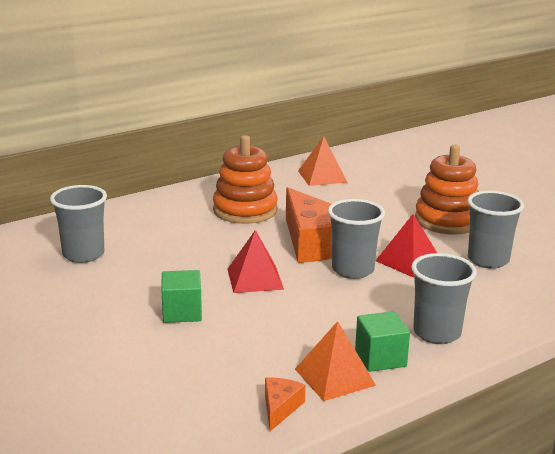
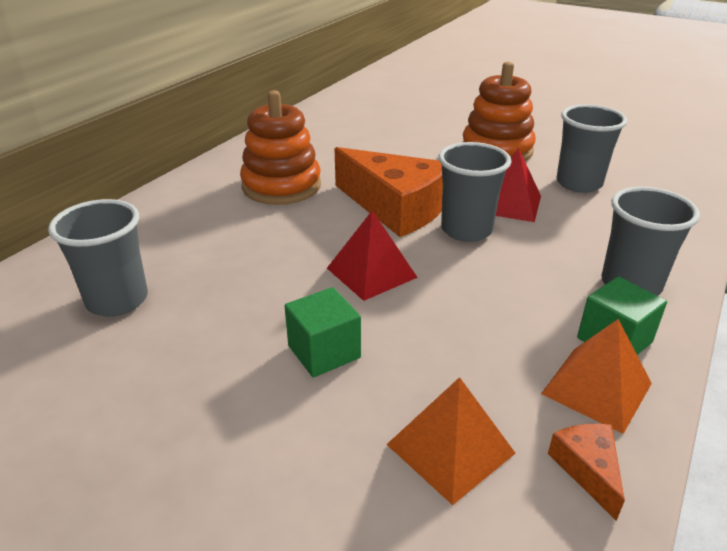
camera: 25 degrees left, 10 degrees up
orange pyramid [298,136,347,186] -> orange pyramid moved to [386,377,516,505]

